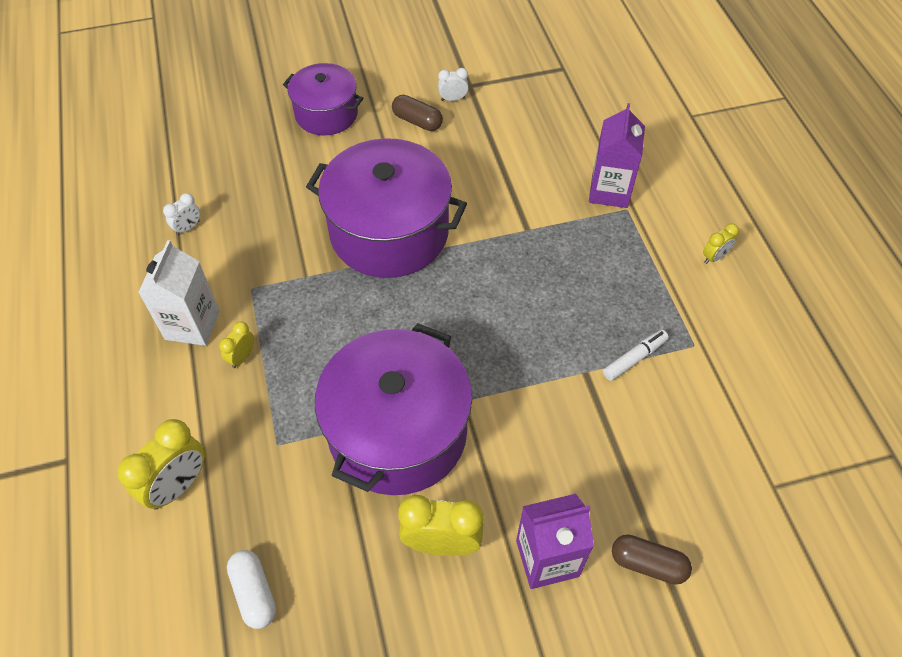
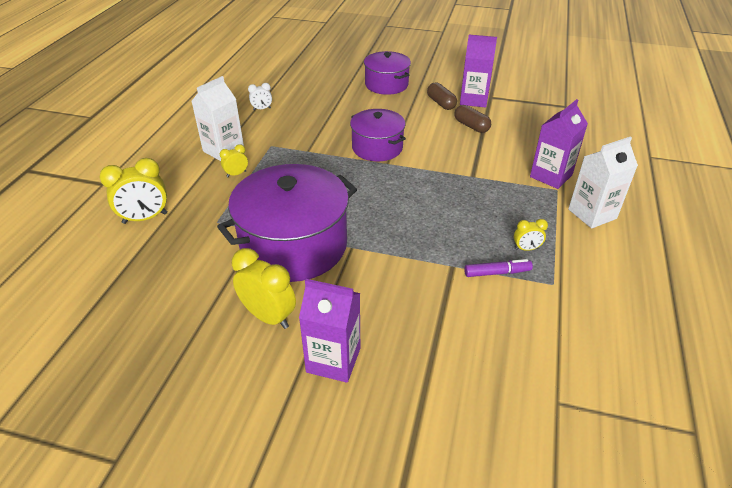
camera: 30 degrees right, 15 degrees down
white capsule [227,550,276,629] -> none
purple pot [306,138,467,278] -> purple pot [350,109,406,161], size x0.59
white clock [438,68,469,101] -> purple carton [460,35,497,108]
white marker [603,330,669,381] -> purple marker [464,259,533,277]
brown capsule [612,534,692,585] -> brown capsule moved to [454,105,491,133]
yellow clock [703,224,739,264] -> yellow clock moved to [514,219,548,251]
none -> white carton [568,137,638,229]

